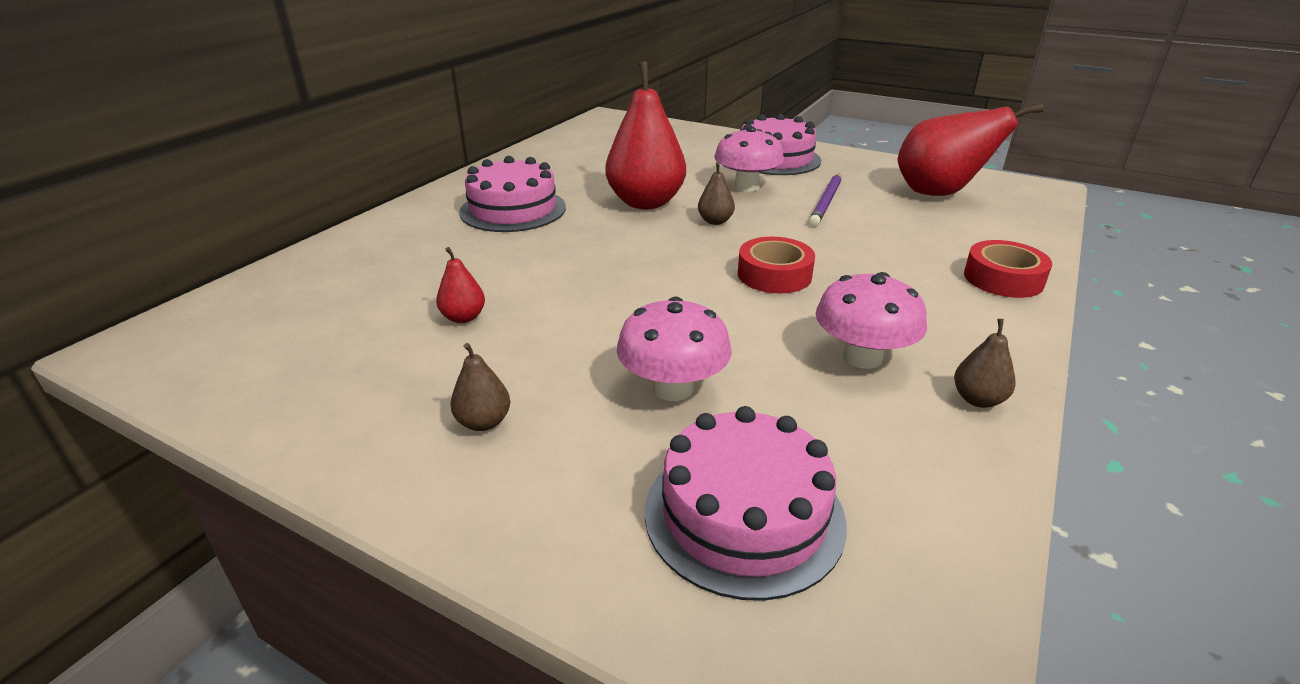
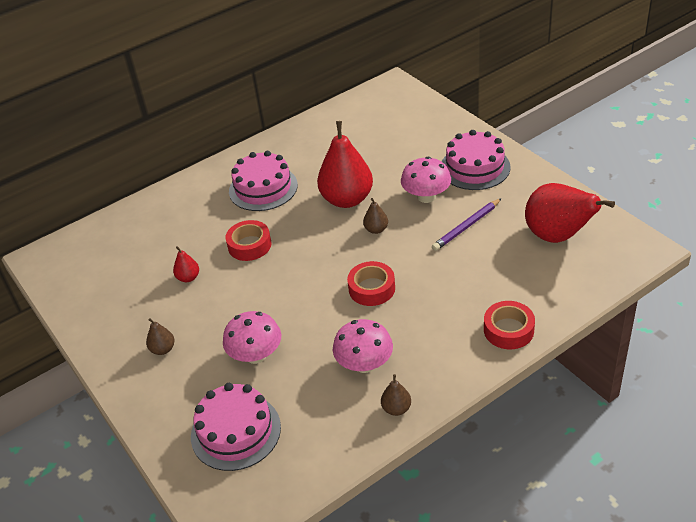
camera: 30 degrees right, 10 degrees up
none -> red tape [226,220,271,261]

